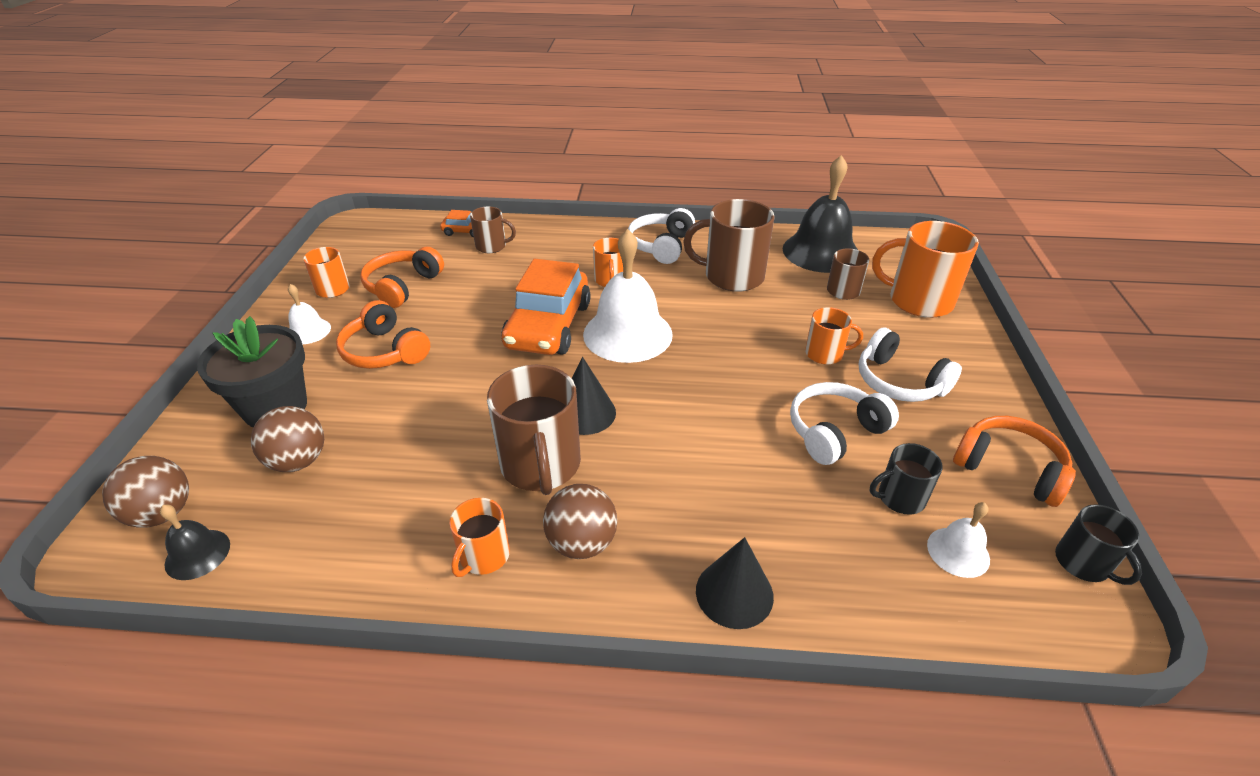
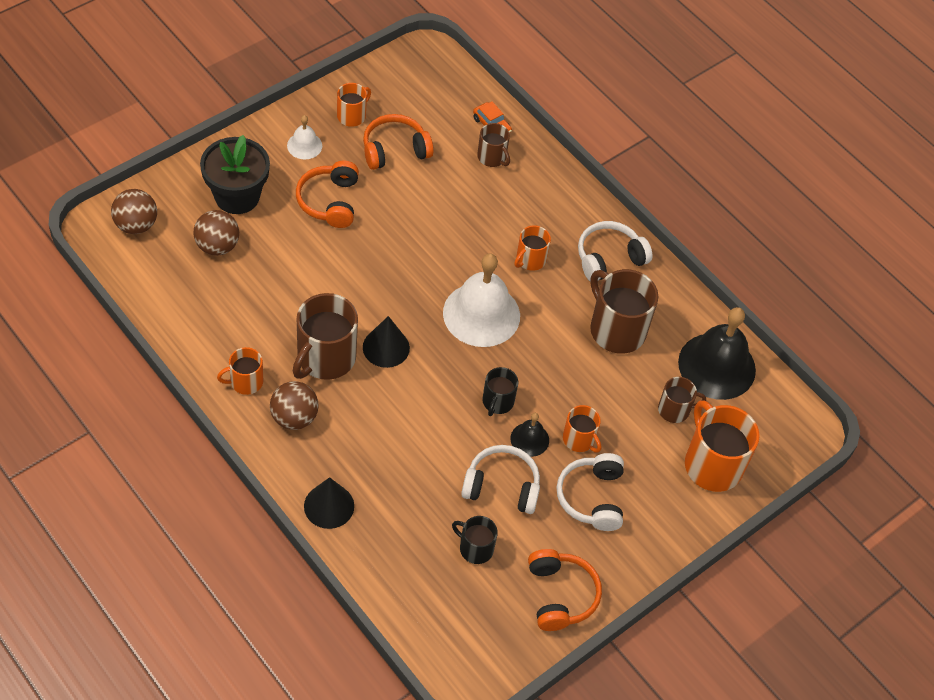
camera: 40 degrees right, 15 degrees up
black bell [160,504,230,580] -> black bell moved to [511,413,549,457]
orange car [501,259,591,355] -> none
white bell [927,502,990,578] -> none
black mug [1055,504,1142,585] -> black mug moved to [482,367,518,416]

